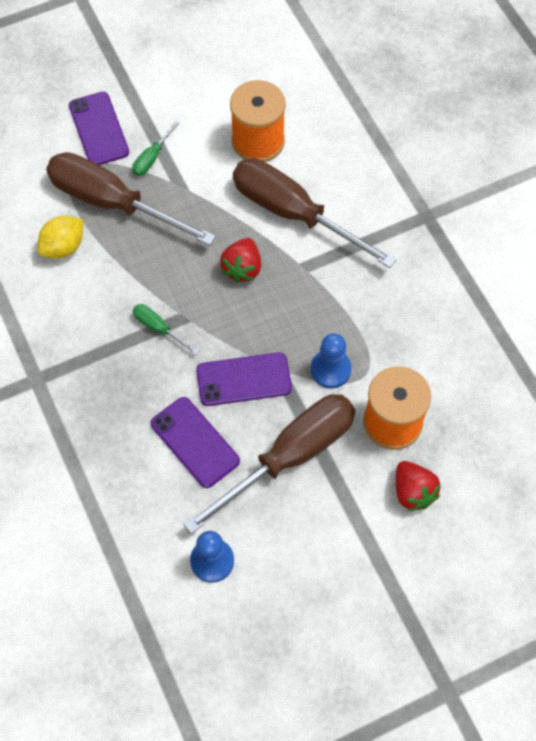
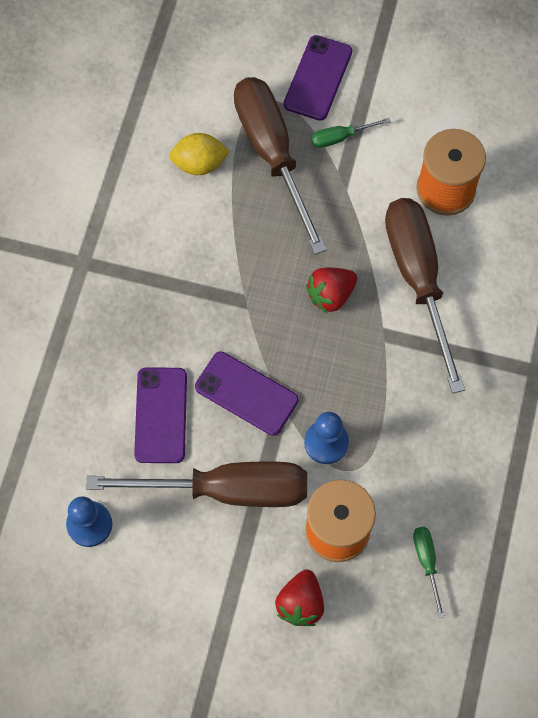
camera: 40 degrees right, 5 degrees up
green screwdriver [133,304,198,355] -> green screwdriver moved to [413,527,445,619]

